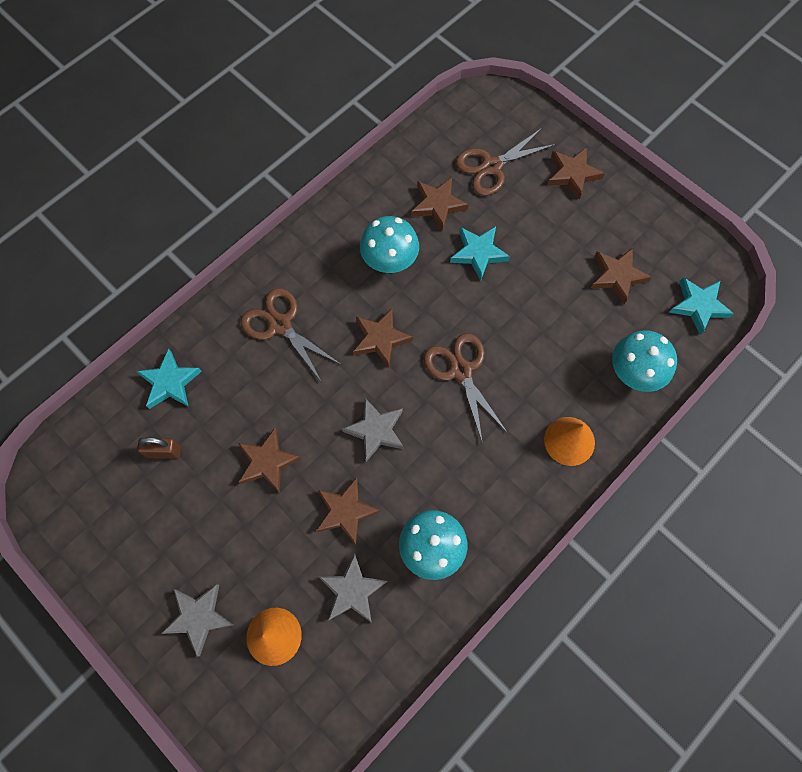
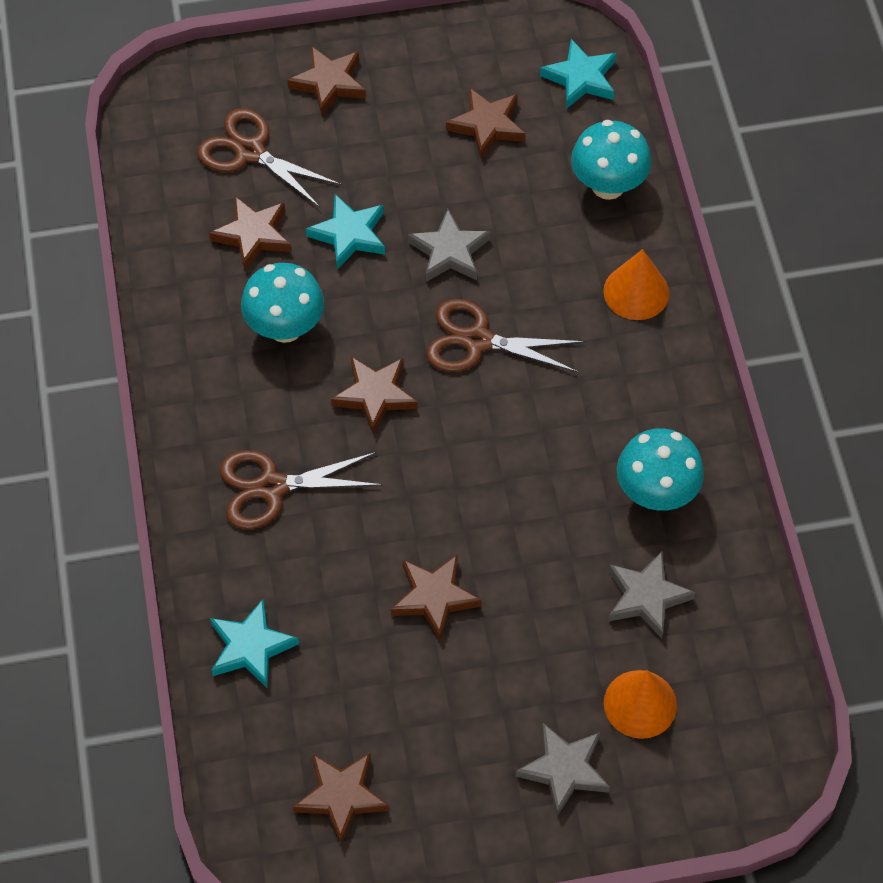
camera: 55 degrees left, 10 degrees down
brown padlock [137,437,181,459] -> none
brown star [316,477,380,545] -> brown star moved to [293,753,389,844]
grey star [342,398,404,462] -> grey star moved to [408,209,490,282]
brown scissors [456,127,557,196] -> brown scissors turned 120 degrees clockwise [197,108,342,208]

